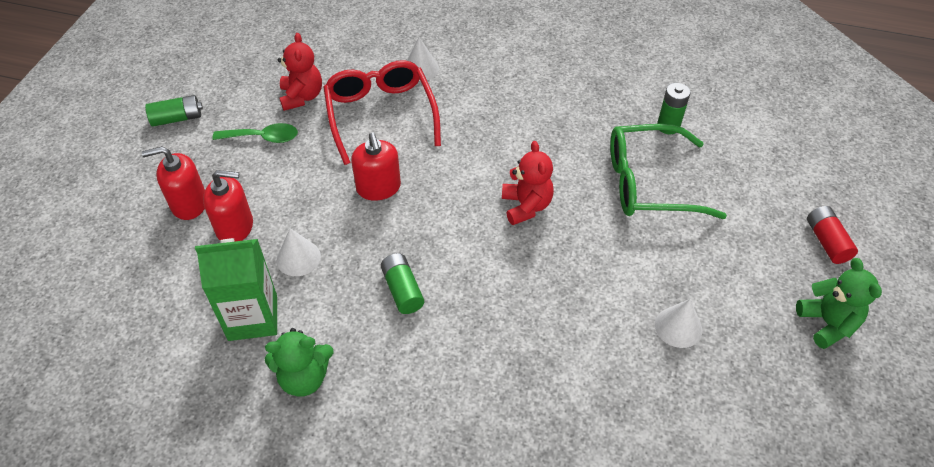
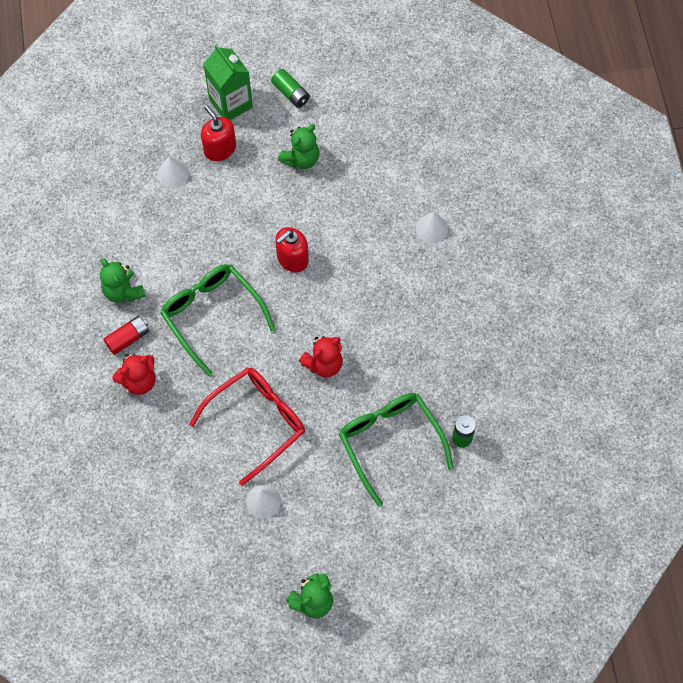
camera: 65 degrees right, 15 degrees up
green carton [195,238,277,341] -> green carton moved to [203,45,253,120]
red soap dispenser [203,170,253,241] -> none
green spoon [212,123,298,143] -> green teddy bear [278,124,319,169]
white cone [276,228,321,276] -> white cone moved to [157,156,189,188]
red teddy bear [278,33,322,111] -> red teddy bear moved to [112,354,155,395]
red glasses [324,60,441,165] -> red glasses moved to [189,367,305,486]
green battery [381,253,424,314] -> green glasses [160,264,276,376]
red battery [807,206,858,264] -> red battery moved to [104,316,149,355]

